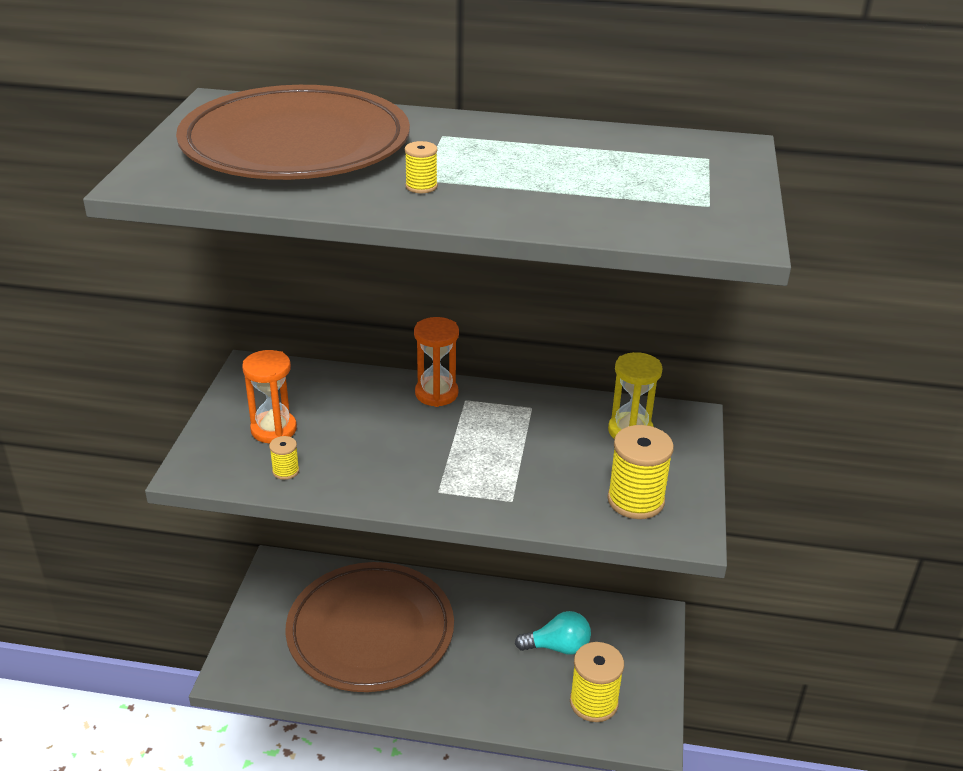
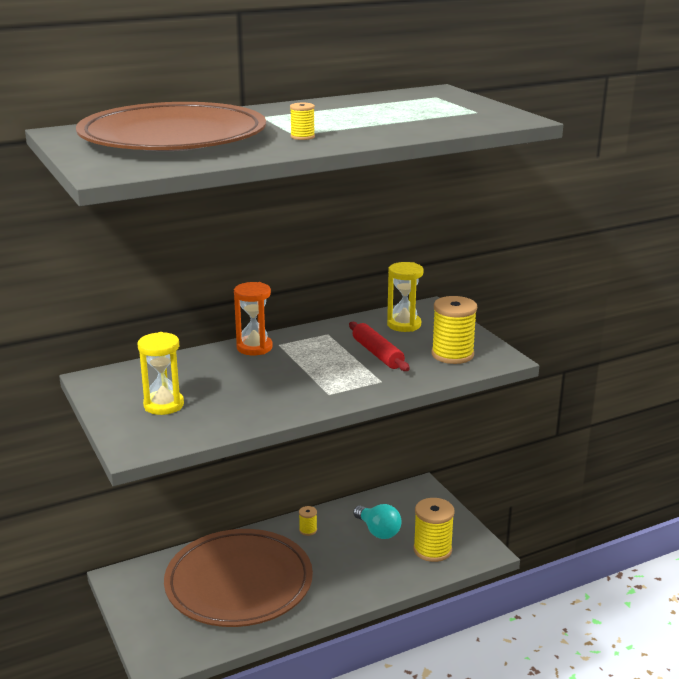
camera: 35 degrees left, 10 degrees down
orange hourglass [242,350,297,443] -> yellow hourglass [138,332,184,415]
yellow spool [269,436,299,480] -> yellow spool moved to [299,506,317,536]
turquoise light bulb [515,611,591,655] -> turquoise light bulb turned 90 degrees clockwise [353,504,402,539]
none -> red rolling pin [349,322,410,371]

